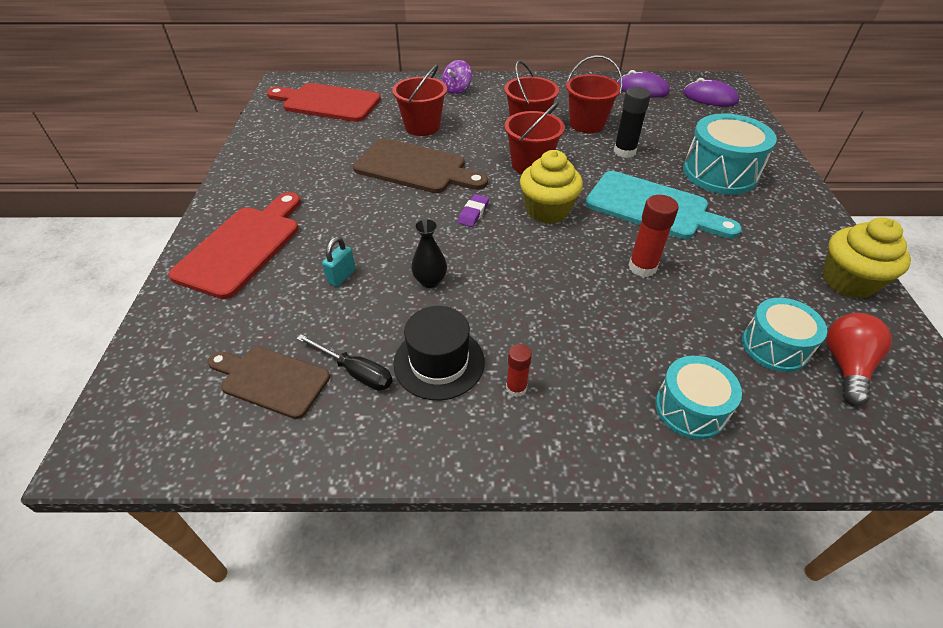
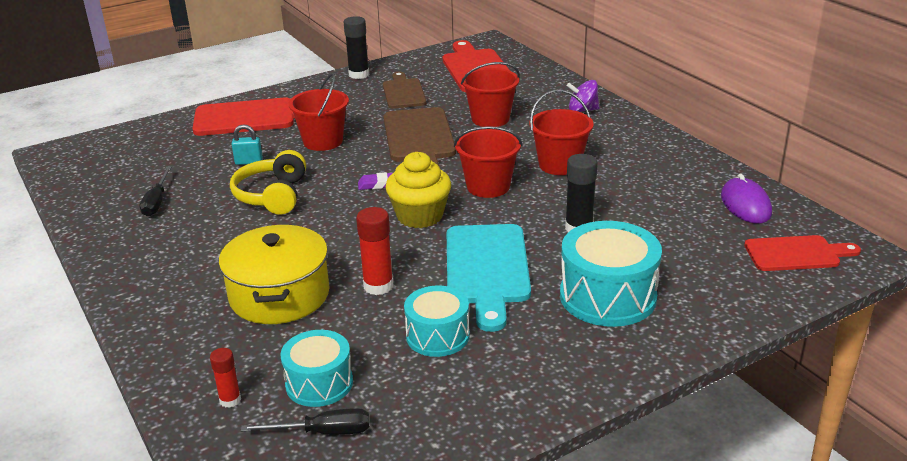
camera: 60 degrees right, 15 degrees down
brown cutting board [207,347,330,419] -> brown cutting board moved to [383,72,426,109]
black hat [393,306,485,400] -> none
black vase [411,219,447,288] -> yellow headphones [230,150,306,215]
red glue stick [506,344,532,397] -> red glue stick moved to [210,348,241,408]
red bucket [566,55,623,133] -> red bucket moved to [288,73,349,151]
turquoise drum [655,356,742,440] -> turquoise drum moved to [404,285,470,357]
purple mouse [683,78,739,107] -> red cutting board [744,235,861,271]
yellow cupcake [823,217,911,298] -> none
red light bulb [826,313,892,406] -> black screwdriver [241,408,370,435]
none -> yellow pot [219,225,330,324]
none -> black glue stick [344,16,369,79]

